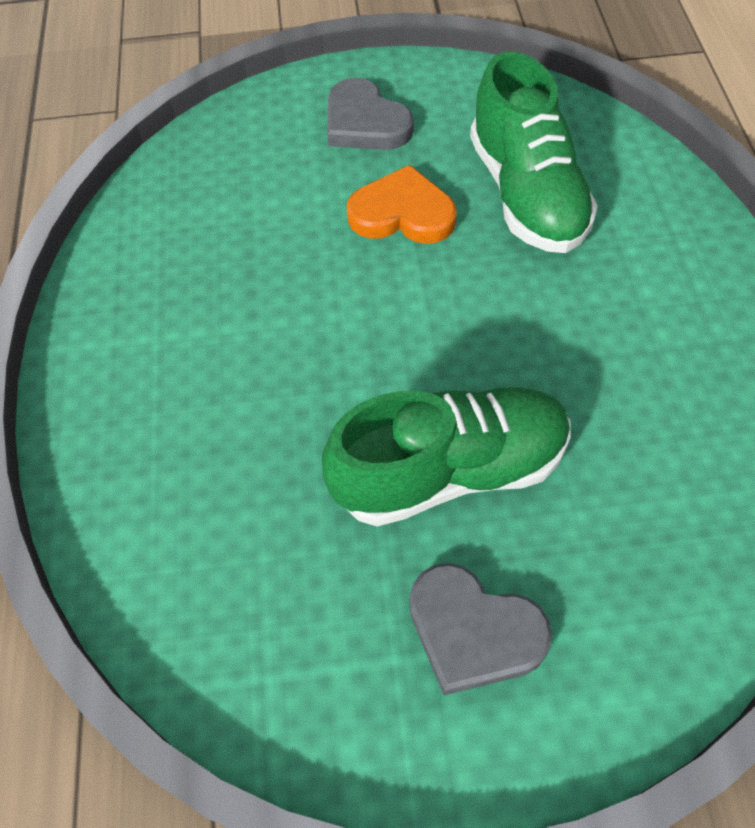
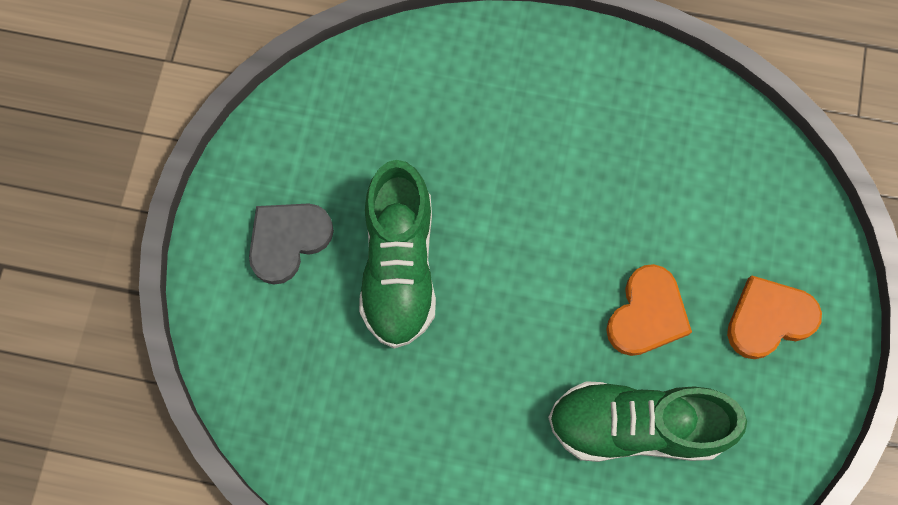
camera: 105 degrees right, 15 degrees up
grey heart [328,78,414,150] -> orange heart [727,275,822,359]

